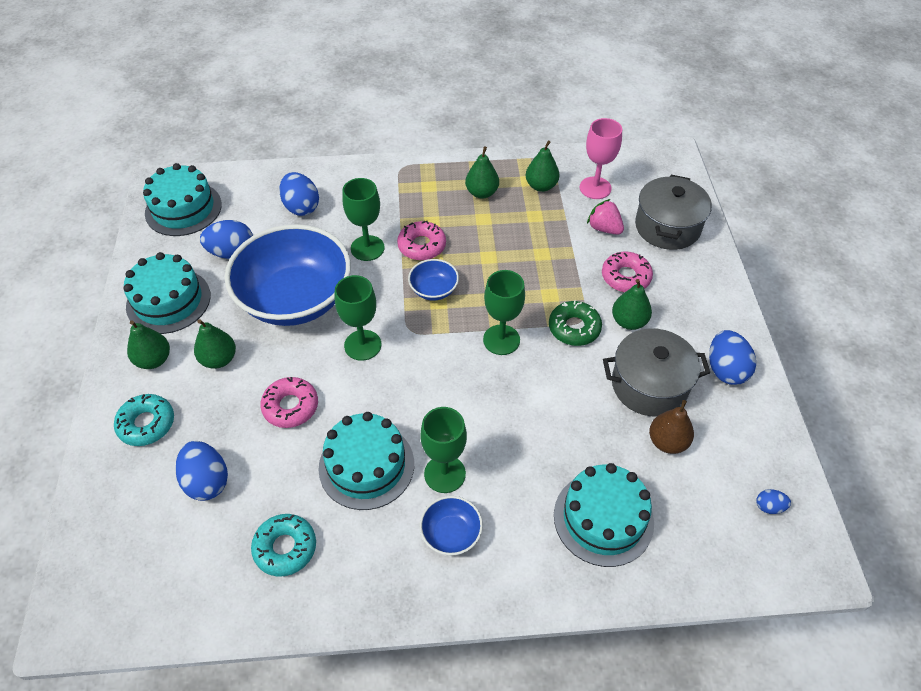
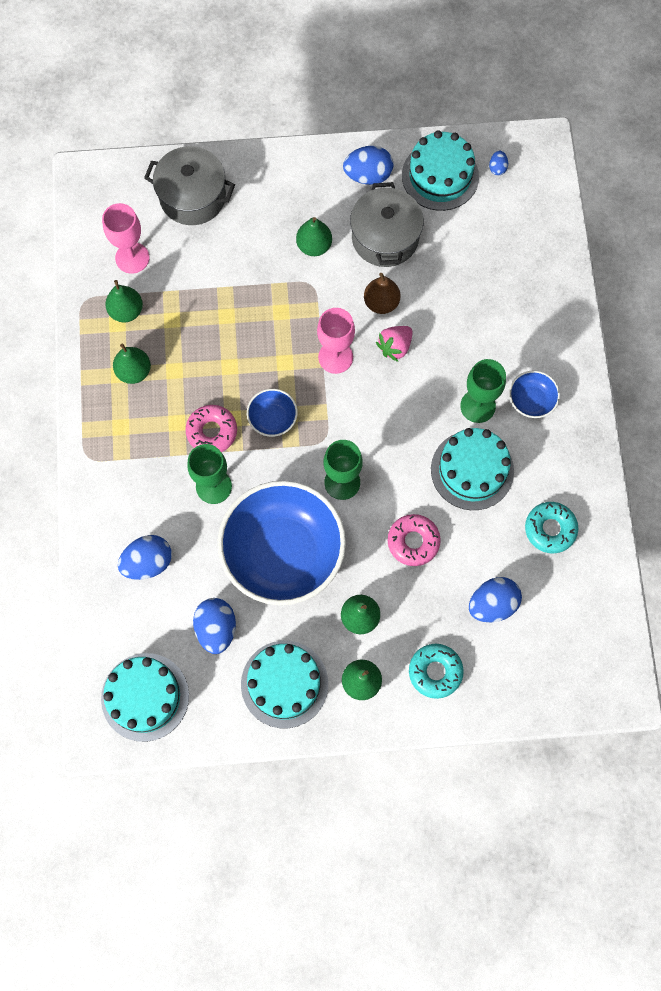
camera: 90 degrees left, 20 degrees up
green goblet [483,270,525,355] -> pink goblet [317,308,355,374]
green donut [549,300,602,346] -> none
turquoise cake [554,463,654,567] -> turquoise cake moved to [402,130,479,211]
pink strawberry [587,199,624,235] -> pink strawberry moved to [376,326,413,362]
pink donut [602,252,653,292] -> none
brown pear [649,400,694,454] -> brown pear moved to [364,273,401,314]

